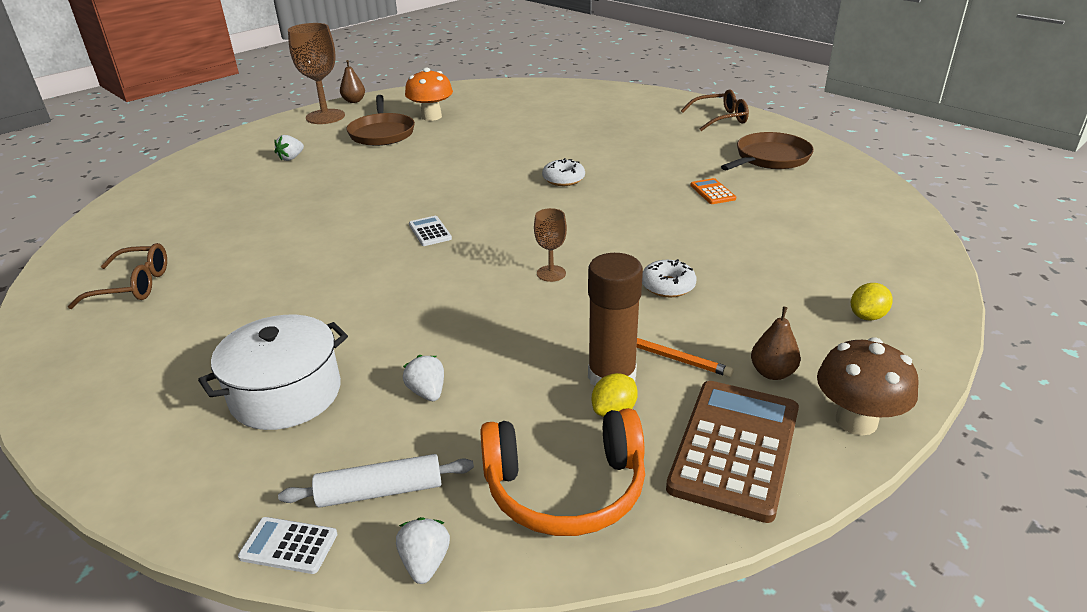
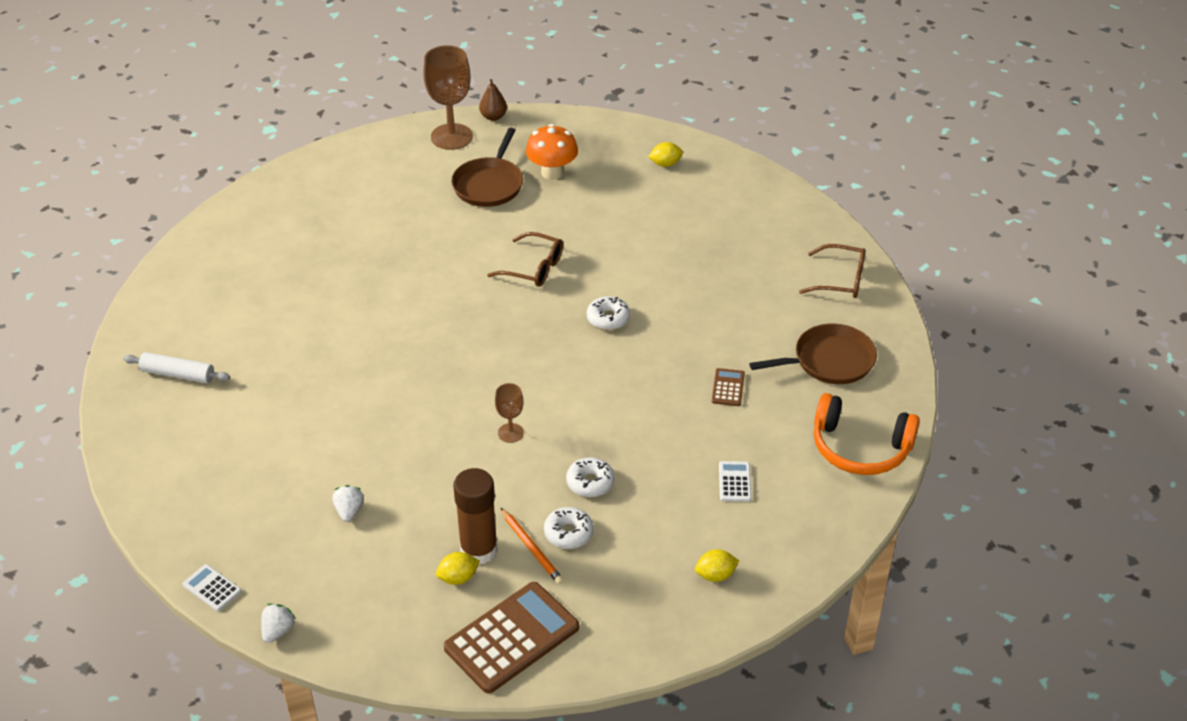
camera: 25 degrees right, 10 degrees up
brown glasses [68,243,167,309] -> brown glasses moved to [487,232,563,287]
white pot [198,315,348,430] -> none
white strawberry [274,135,304,161] -> none
white rolling pin [278,454,474,508] -> white rolling pin moved to [123,352,230,383]
white calculator [409,216,452,246] -> white calculator moved to [719,461,751,502]
orange headphones [480,408,645,536] -> orange headphones moved to [814,393,920,475]
orange calculator [690,178,736,204] -> brown calculator [712,368,745,406]
brown pear [751,306,801,380] -> none
brown mushroom [817,337,919,435] -> none
none -> white donut [544,507,594,549]
none -> yellow lemon [649,142,683,167]

